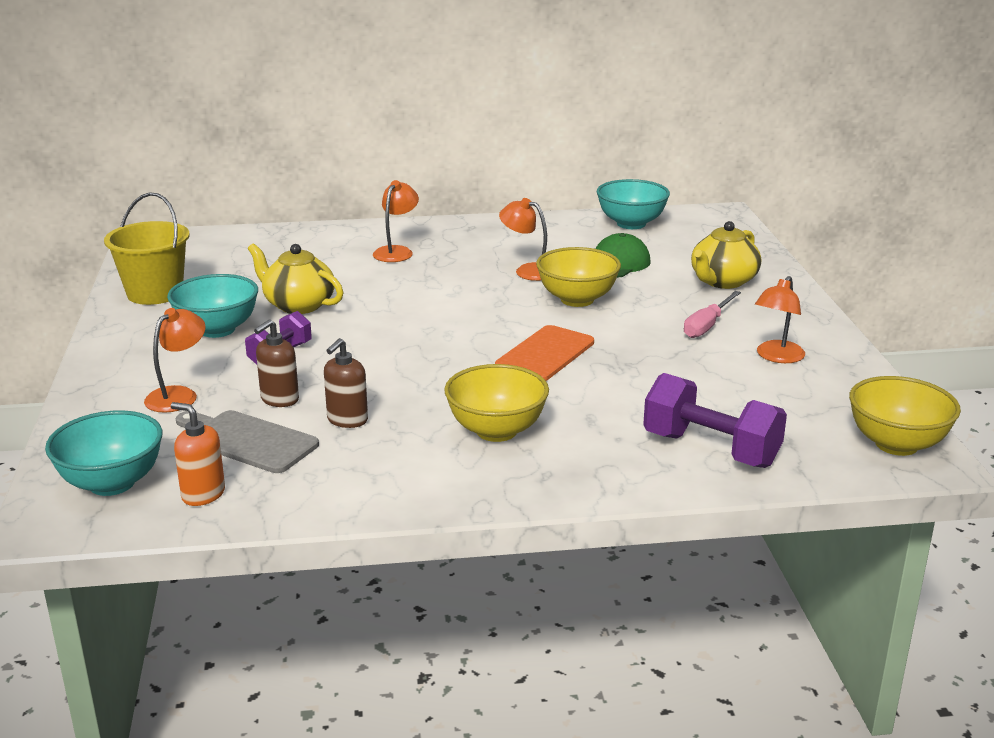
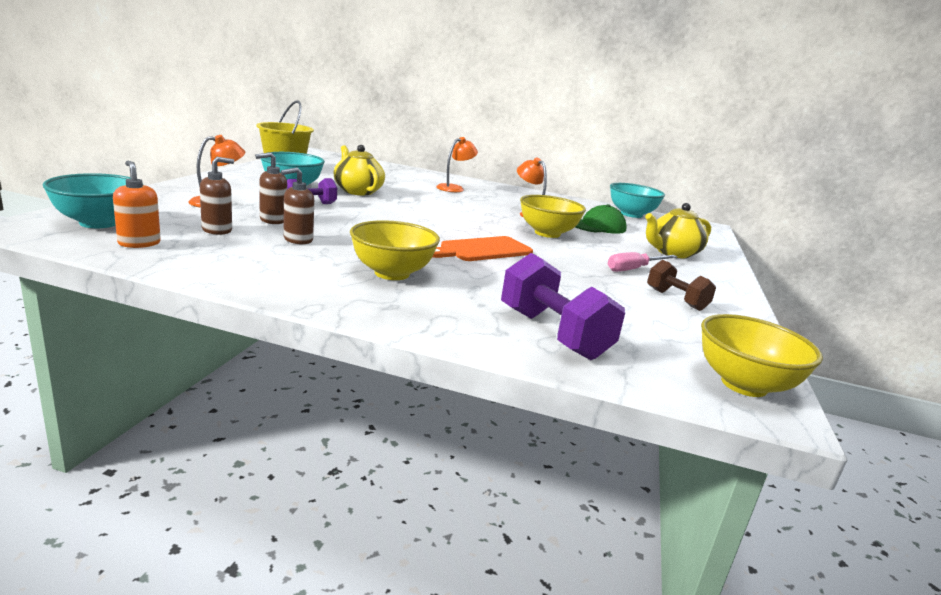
camera: 20 degrees right, 5 degrees down
grey cutting board [176,410,319,473] -> brown soap dispenser [200,157,234,235]
orange lamp [755,276,805,363] -> brown dumbbell [647,260,716,311]

